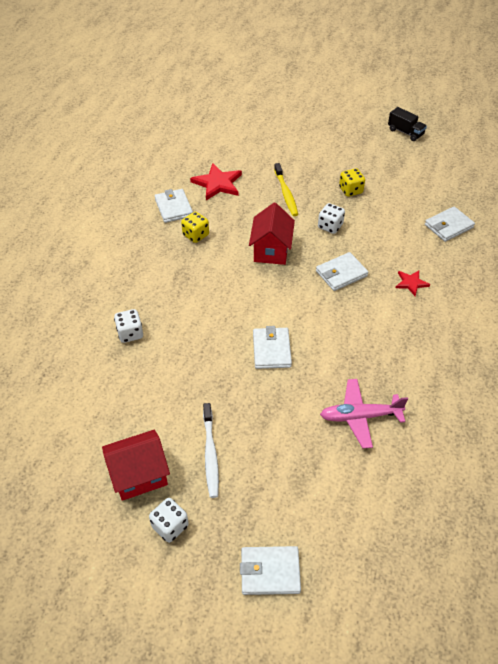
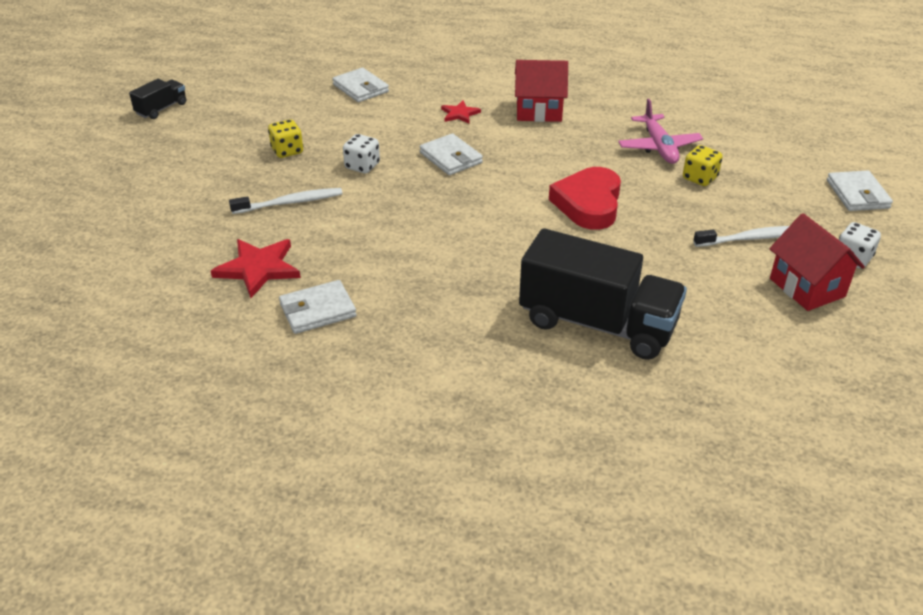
camera: 95 degrees left, 10 degrees down
white dice [114,309,143,343] -> black truck [519,228,687,360]
yellow dice [181,212,209,243] -> yellow dice moved to [683,145,723,186]
red house [249,203,295,265] -> red house moved to [515,60,568,122]
white wallet [253,326,292,369] -> red heart [549,167,621,230]
yellow toothbrush [274,163,298,216] -> white toothbrush [229,188,343,214]

